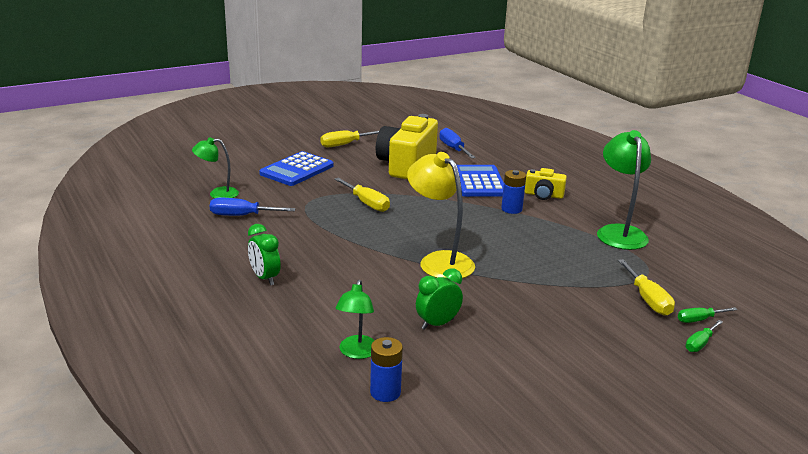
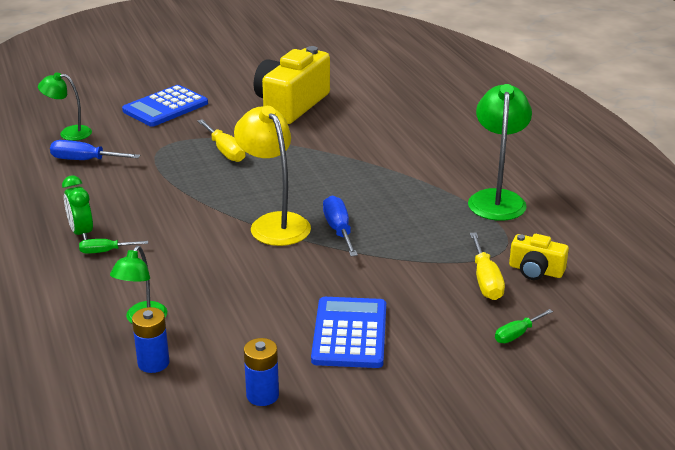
camera: 10 degrees right, 5 degrees up
yellow screwdriver [320,130,379,147] -> none
green clock [416,268,463,330] -> none
blue screwdriver [439,128,476,158] -> blue screwdriver moved to [323,195,358,257]
blue calculator [457,165,504,197] -> blue calculator moved to [311,297,386,368]
blue battery [501,170,526,214] -> blue battery moved to [244,338,279,406]
yellow camera [525,168,567,200] -> yellow camera moved to [509,234,569,280]
green screwdriver [678,307,738,323] -> green screwdriver moved to [79,239,148,254]

